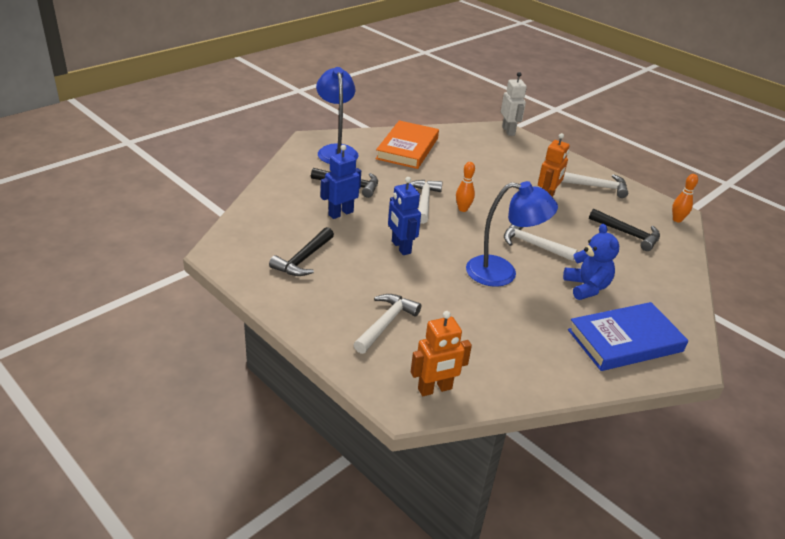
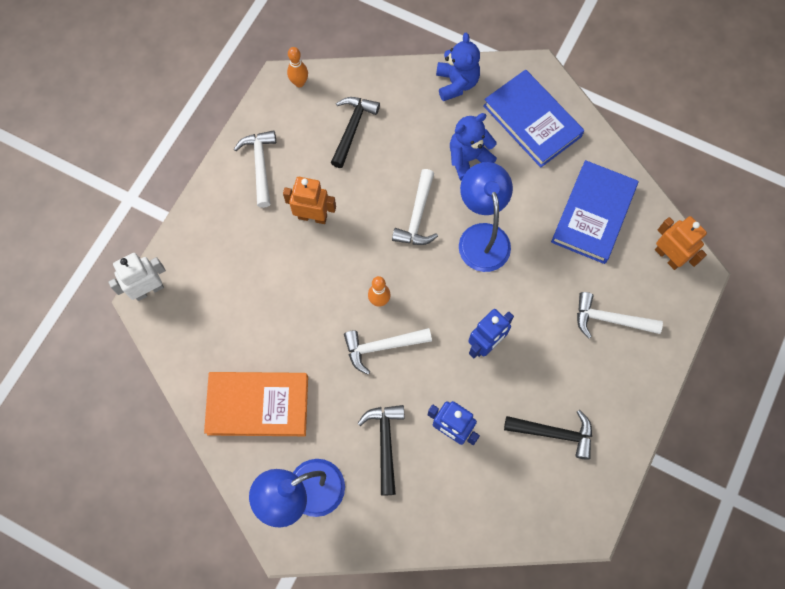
camera: 105 degrees left, 35 degrees up
none -> blue teddy bear [436,33,480,101]
none -> blue book [551,160,638,264]

